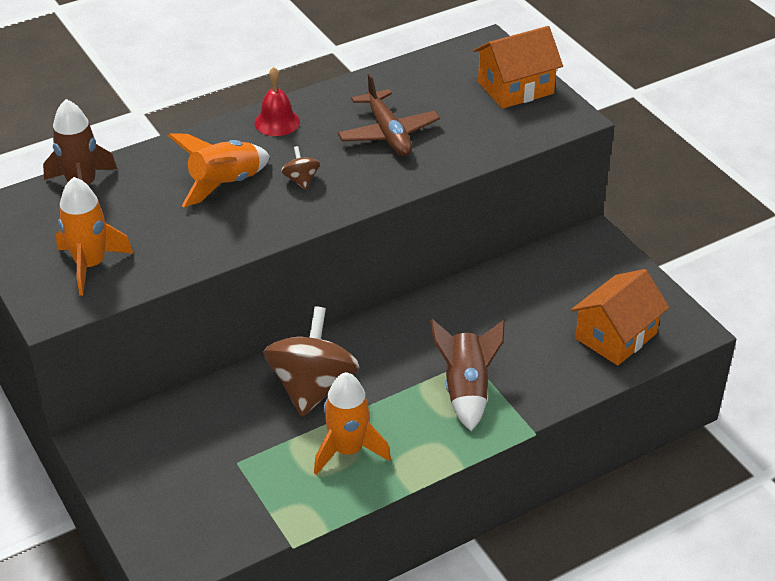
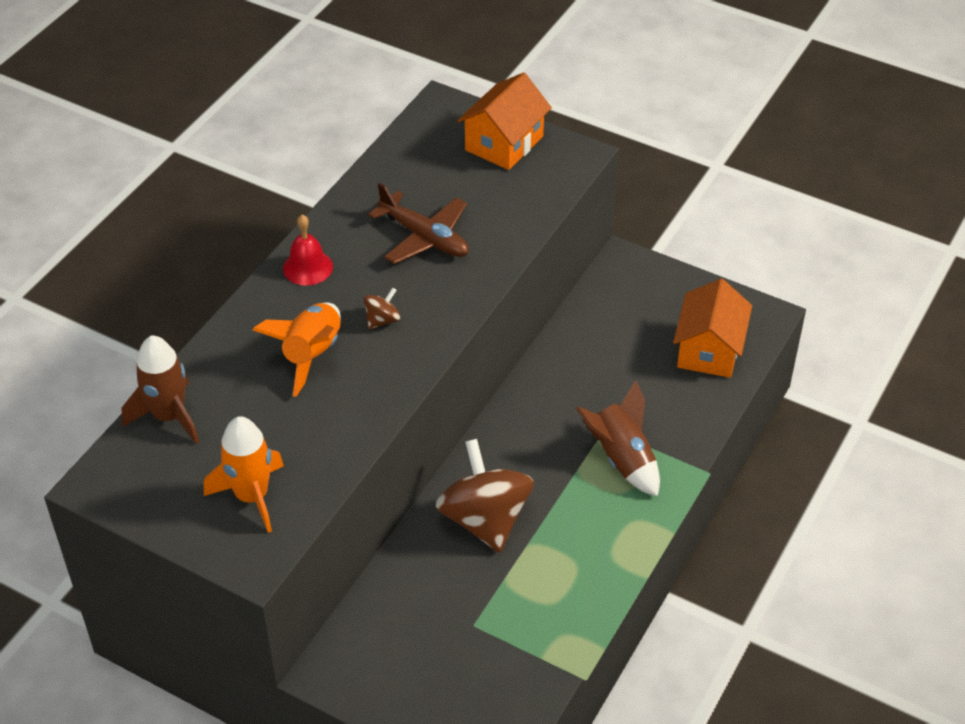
camera: 30 degrees left, 5 degrees up
brown spinning top [281,146,320,190] -> brown spinning top turned 90 degrees clockwise [364,287,400,329]
orange rocket [314,372,391,475] -> none

